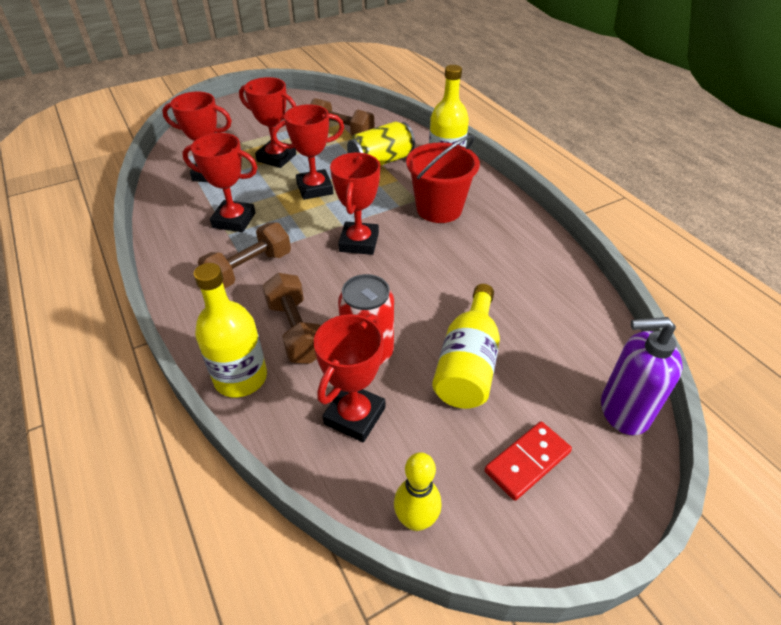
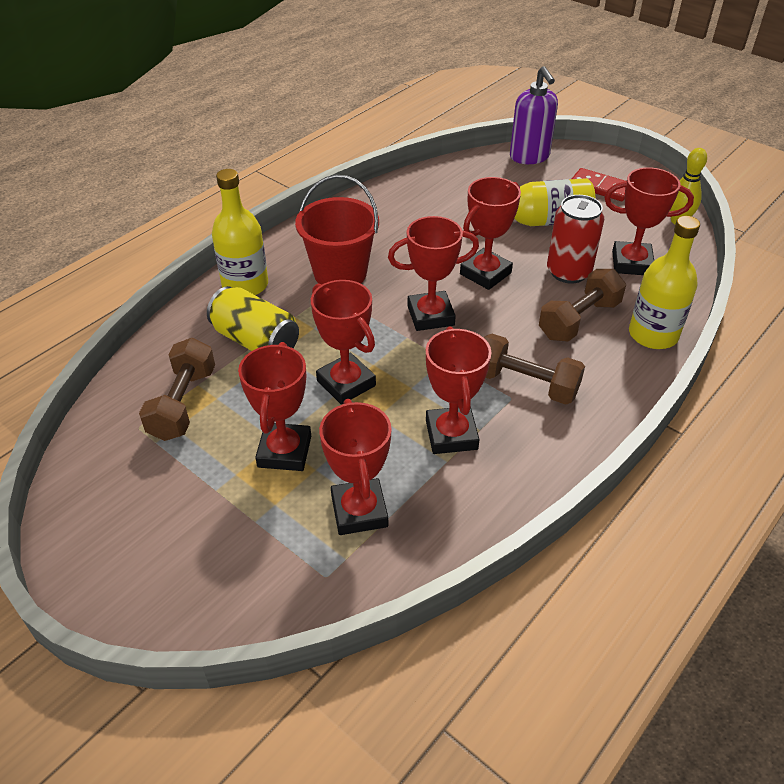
camera: 110 degrees left, 0 degrees up
none -> red trophy [460,177,521,290]

